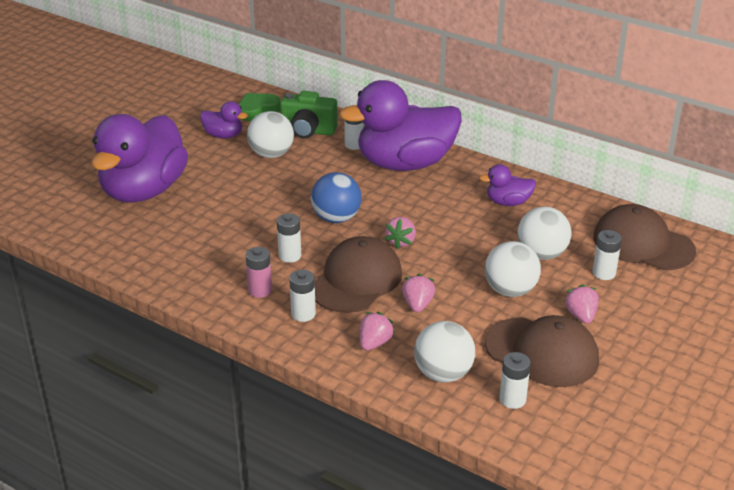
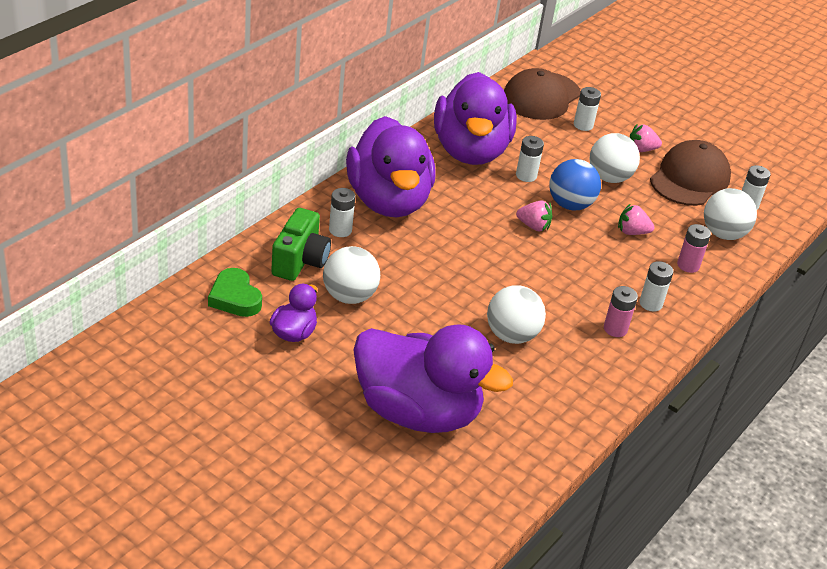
camera: 90 degrees left, 5 degrees up
white battery [277,213,301,263] -> white battery moved to [516,136,544,182]
blue ball [311,172,362,223] -> blue ball moved to [549,159,601,211]
brown cap [315,236,402,313] -> none
pink strawberry [360,312,395,351] -> pink battery [677,224,711,273]
purple duck [479,164,536,206] -> purple duck [434,72,517,165], size x2.28
white ball [517,206,571,260] -> white ball moved to [487,285,546,344]

